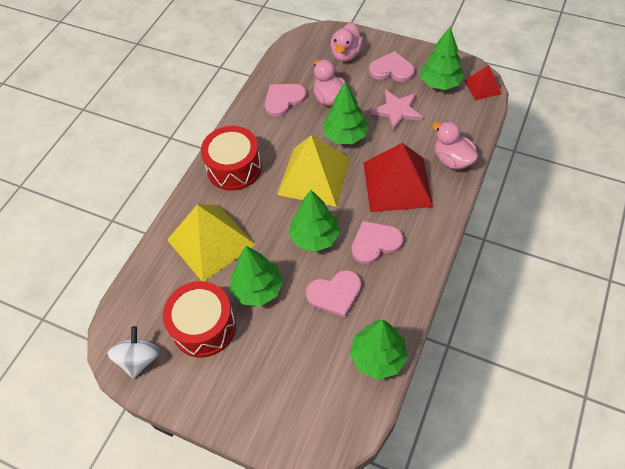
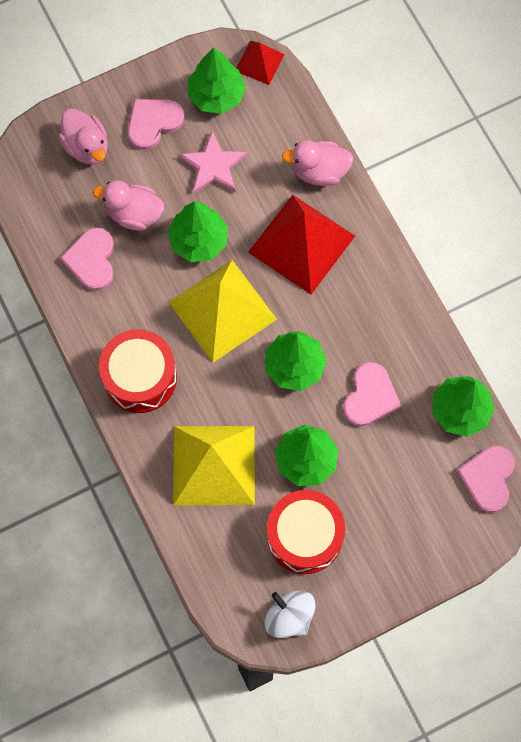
camera: 55 degrees left, 15 degrees up
pink heart [352,221,403,264] -> pink heart moved to [456,446,515,513]

